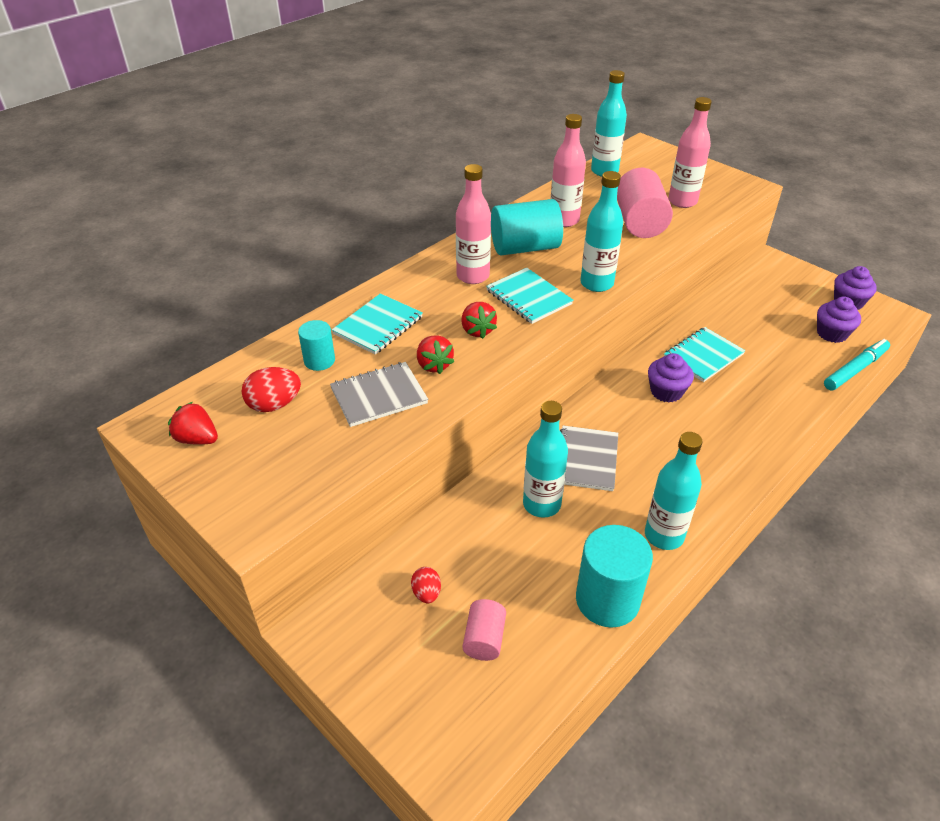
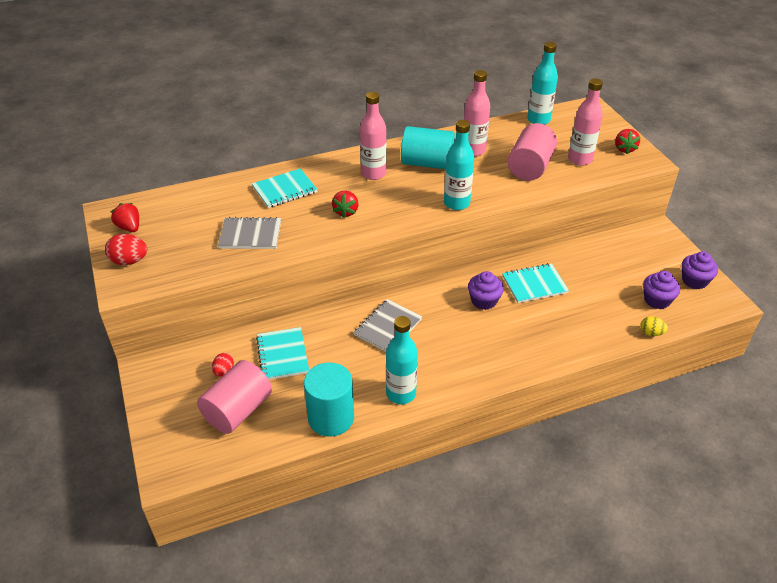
camera: 25 degrees right, 0 degrees up
red egg [241,367,301,412] -> red egg moved to [105,234,147,265]
turquoise cylinder [298,320,335,371] -> none
red strawberry [417,335,454,374] -> red strawberry moved to [615,129,640,154]
pink cylinder [463,599,506,661] -> pink cylinder [197,360,272,434], size x1.81
turquoise notebook [486,268,573,324] -> turquoise notebook moved to [256,327,309,380]
turquoise bottle [523,401,568,518] -> none
turquoise marker [824,339,890,390] -> yellow egg [640,316,668,336]

